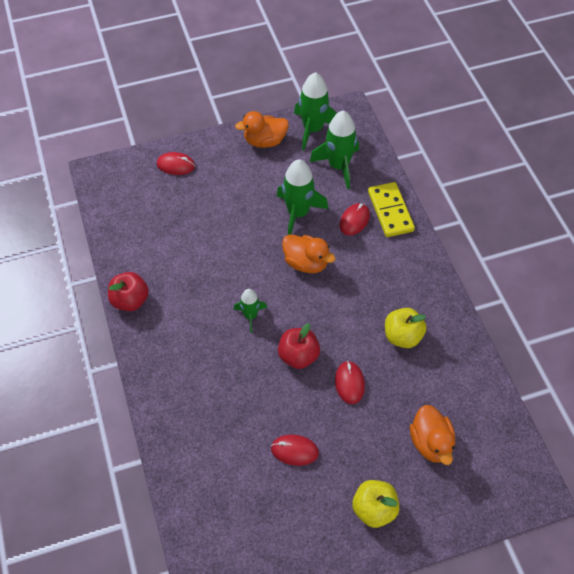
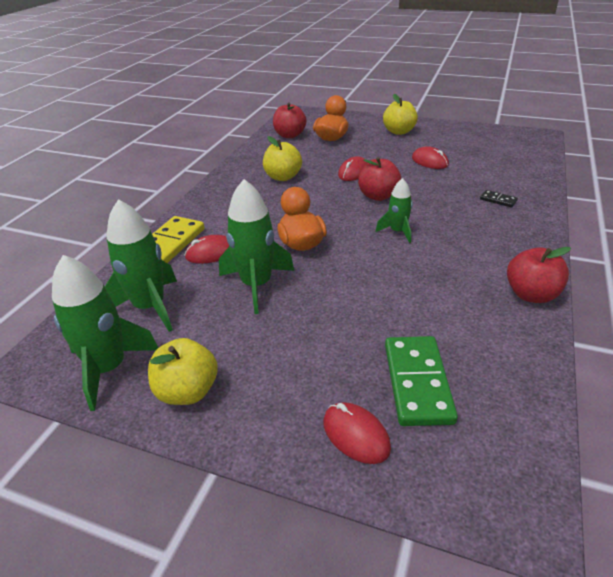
camera: 140 degrees left, 20 degrees down
orange duck [235,111,289,148] -> yellow apple [148,338,218,405]
none -> red apple [273,103,307,138]
none -> green domino [385,336,458,426]
none -> black domino [480,190,518,207]

